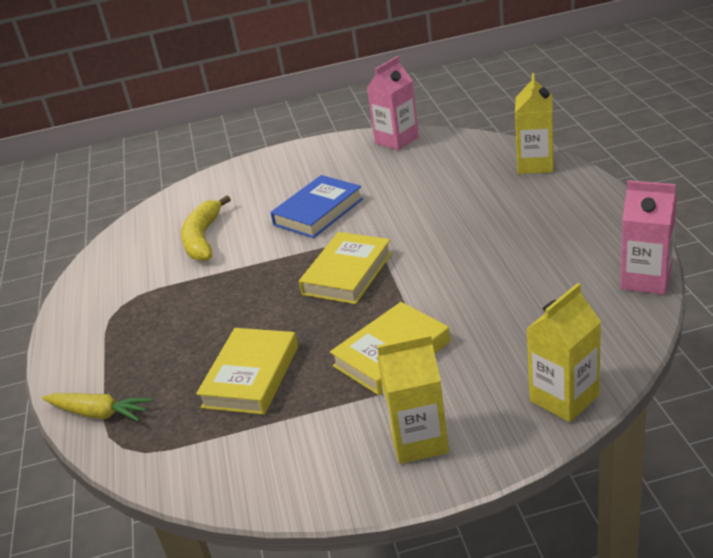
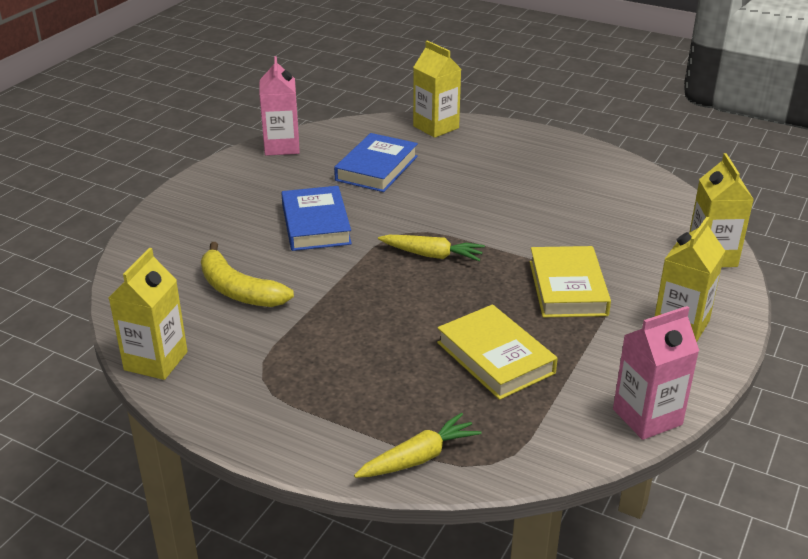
camera: 55 degrees left, 0 degrees up
yellow book [299,232,392,304] -> yellow carrot [378,235,485,261]
pink carton [620,180,677,295] -> pink carton moved to [613,306,699,440]
none -> yellow carton [109,248,188,380]
none -> blue book [334,133,418,192]

